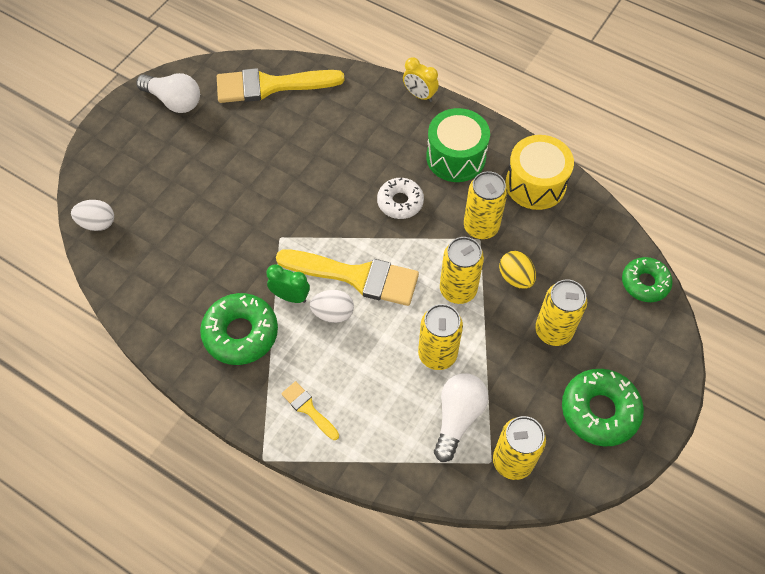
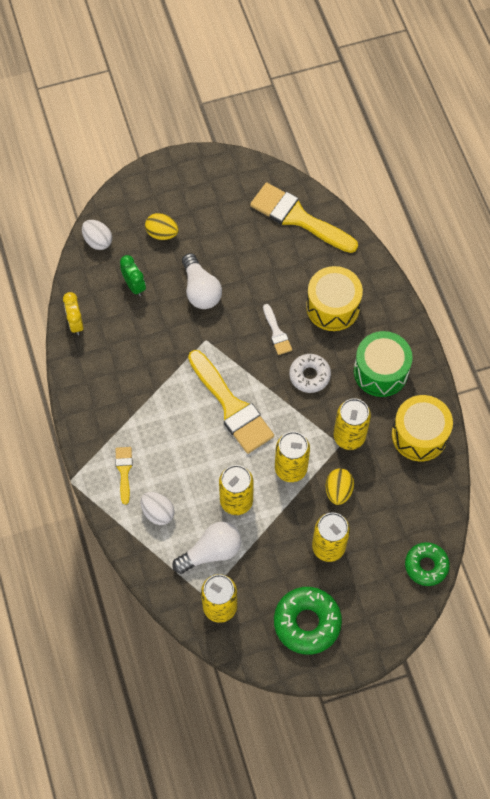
camera: 40 degrees right, 5 degrees up
white light bulb [136,73,200,113] -> white light bulb moved to [182,253,222,309]
green donut [200,293,278,365] -> none
green clock [266,264,310,303] -> green clock moved to [120,255,146,296]
white egg [310,290,354,323] -> white egg moved to [141,492,174,525]
yellow clock [403,57,439,102] -> yellow clock moved to [63,292,84,335]
none -> yellow egg [145,213,179,240]
none -> white brush [263,304,292,355]
none -> yellow drum [306,266,363,331]

